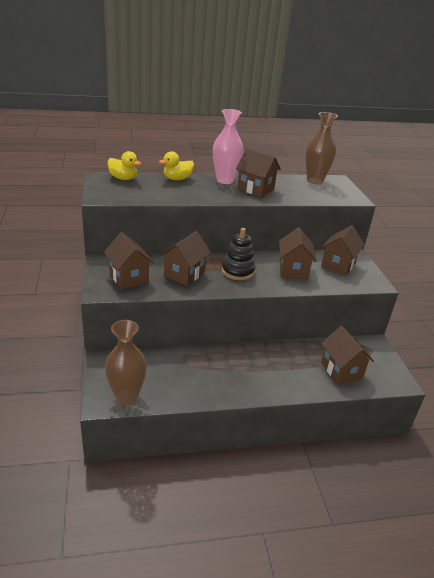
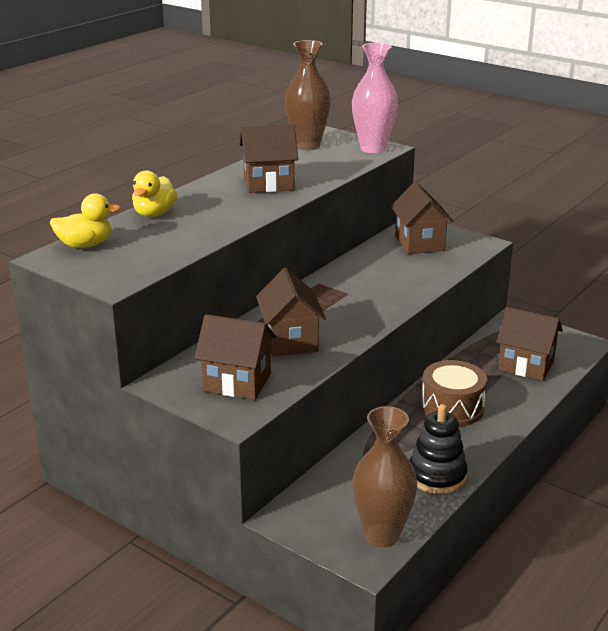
camera: 40 degrees left, 5 degrees down
pink vase [213,109,244,184] -> pink vase moved to [352,43,398,153]
black stacking toy [222,228,255,280] -> black stacking toy moved to [410,404,468,494]
brown house [279,227,317,280] -> none
none -> brown drum [421,360,487,426]

